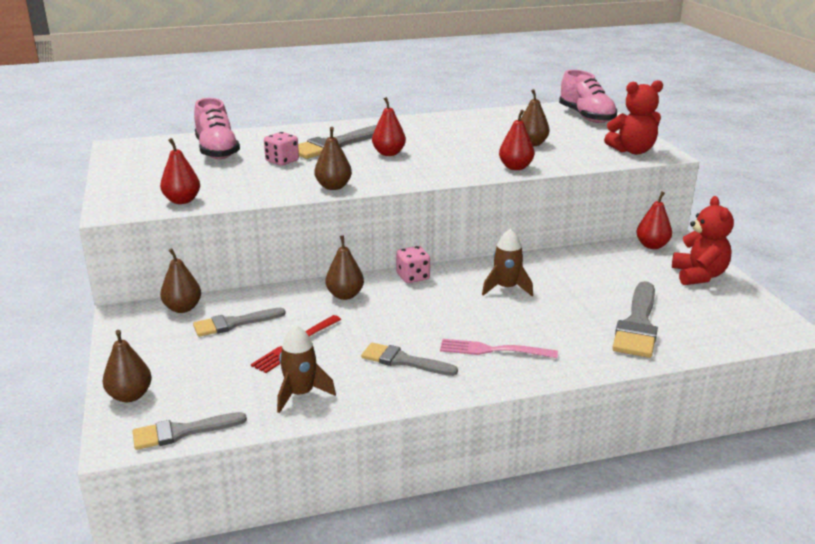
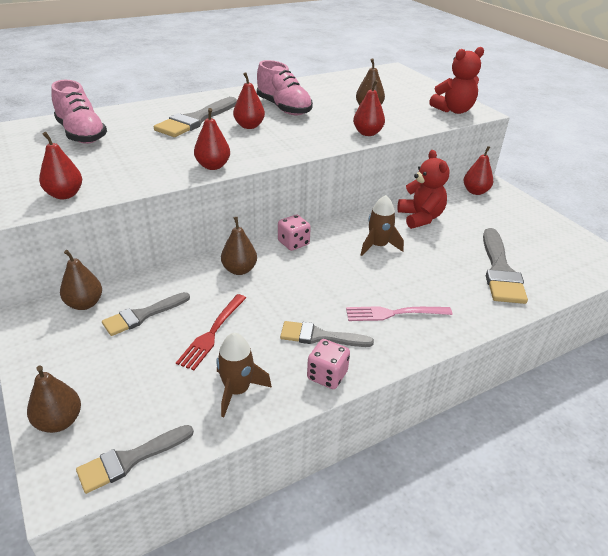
camera: 15 degrees left, 10 degrees up
pink dice [264,132,299,166] -> pink dice moved to [307,339,350,389]
brown pear [315,127,352,190] -> red pear [194,108,230,170]
pink shoe [559,70,617,123] -> pink shoe moved to [257,60,313,115]
red teddy bear [672,196,734,285] -> red teddy bear moved to [398,150,449,229]

